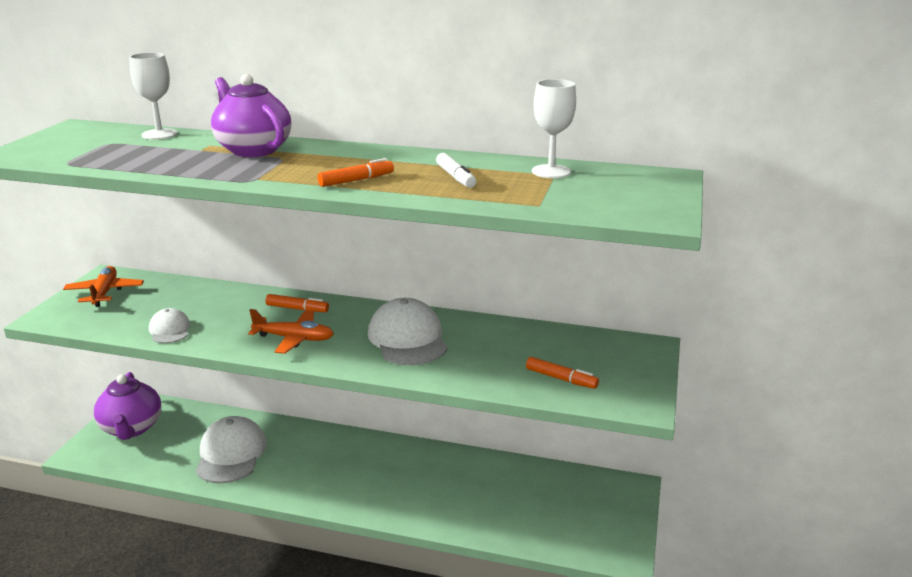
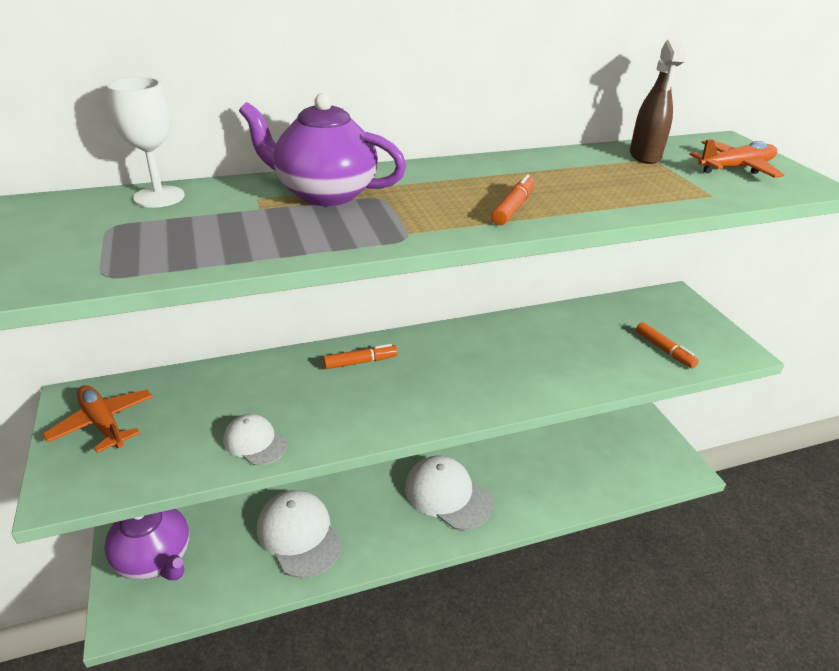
camera: 35 degrees left, 10 degrees up
orange plane [248,309,334,354] -> orange plane moved to [689,139,784,178]
white cap [368,298,448,365] -> white cap moved to [405,455,493,530]
white marker [436,153,476,188] -> none
orange marker [526,357,599,389] -> orange marker turned 60 degrees clockwise [636,322,699,368]
white goblet [532,79,576,178] -> brown spray bottle [630,40,687,164]

